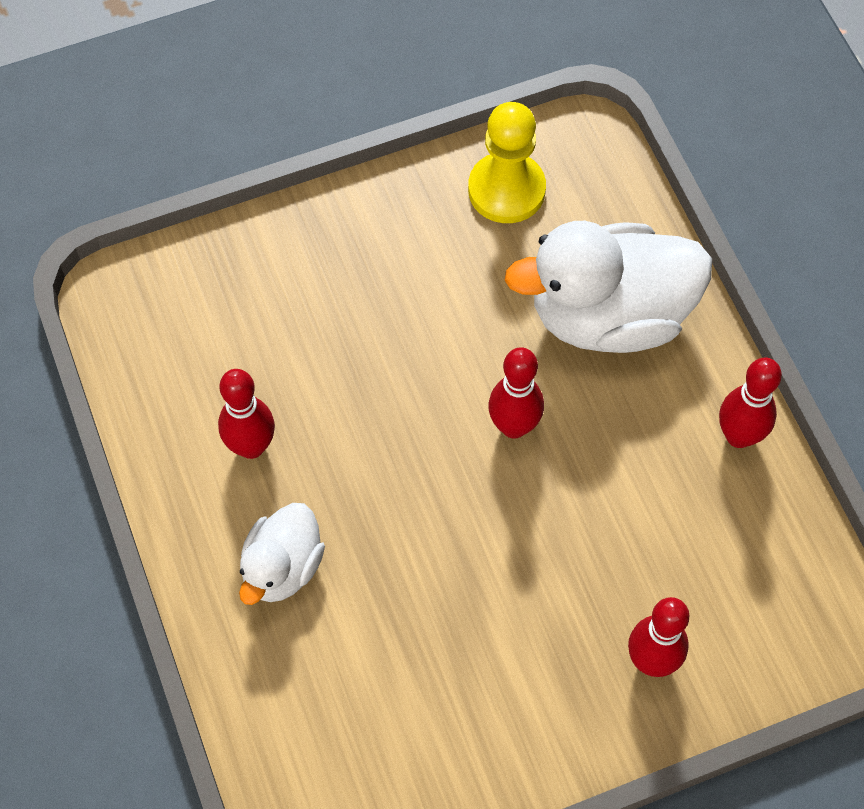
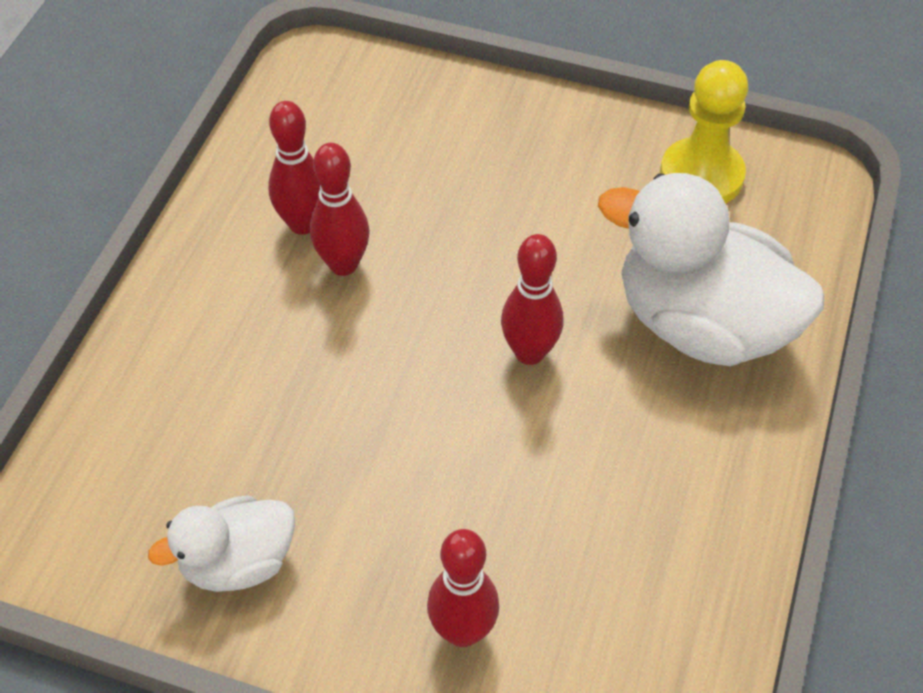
camera: 40 degrees right, 10 degrees down
white duck [239,503,325,605] -> white duck moved to [148,495,295,592]
red bowling pin [719,358,782,448] -> red bowling pin moved to [310,143,370,276]

